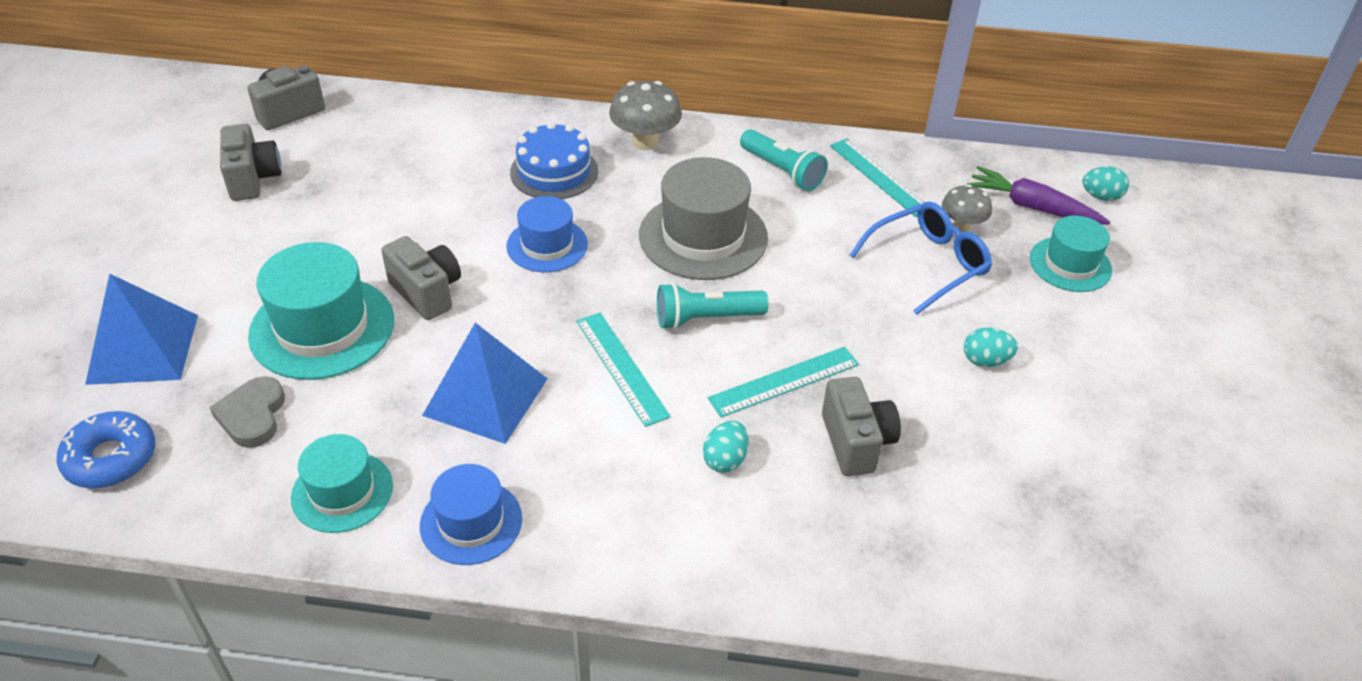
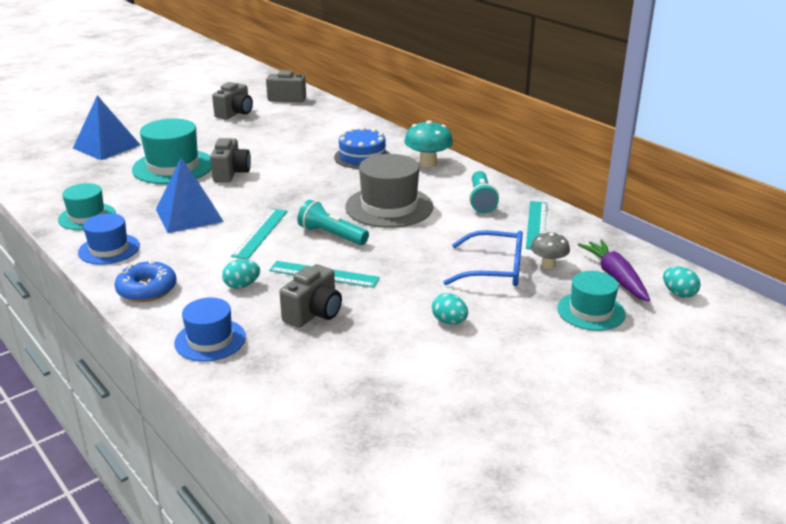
camera: 45 degrees right, 15 degrees down
blue donut [57,411,155,488] -> blue donut moved to [115,261,177,302]
grey heart [209,376,285,448] -> none
blue hat [506,196,588,272] -> blue hat moved to [174,297,246,362]
grey mushroom [609,81,682,150] -> turquoise mushroom [404,120,453,167]

